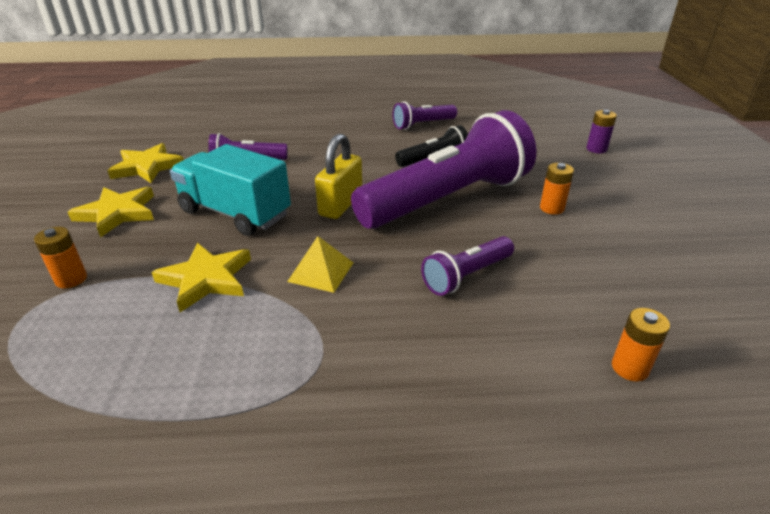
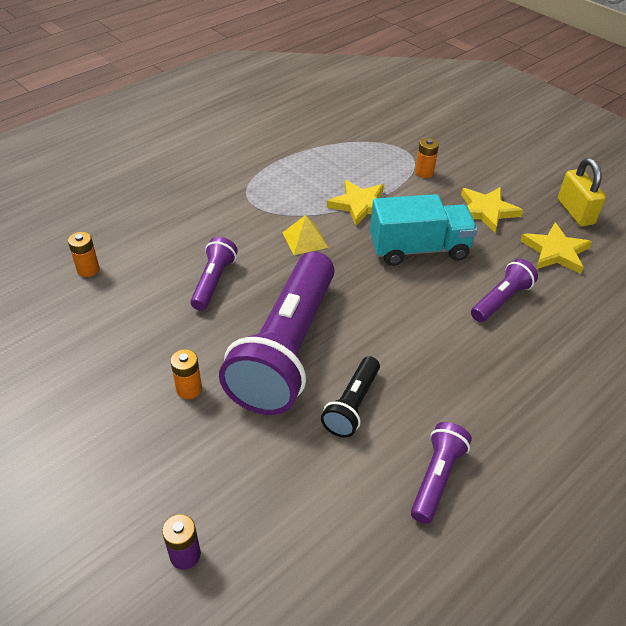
camera: 140 degrees right, 10 degrees up
yellow padlock [315,133,362,219] -> yellow padlock moved to [558,158,606,226]

